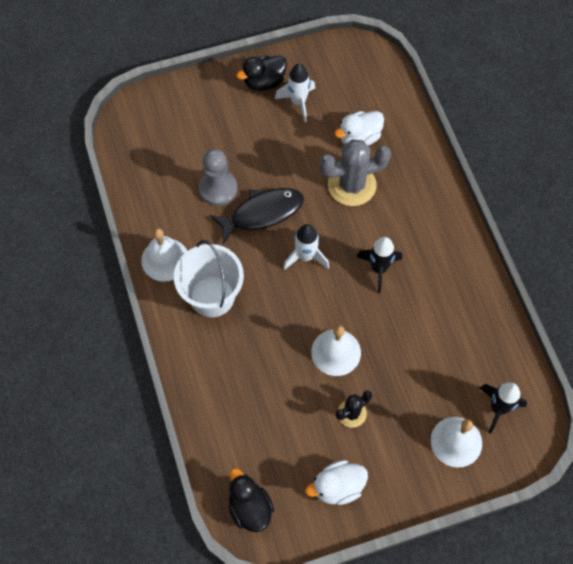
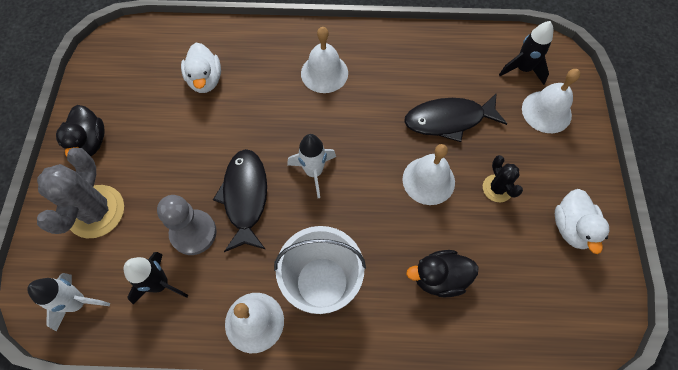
camera: 70 degrees left, 0 degrees up
black duck [229,468,274,532] -> black duck moved to [406,250,479,297]
white rocket [275,64,315,122] -> white rocket moved to [27,273,110,332]
grey cactus [319,139,391,206] -> grey cactus moved to [37,148,124,239]
black rocket [357,237,402,293] -> black rocket moved to [123,252,188,305]
none -> white bell [301,27,348,93]
none -> black fish [404,94,507,142]

